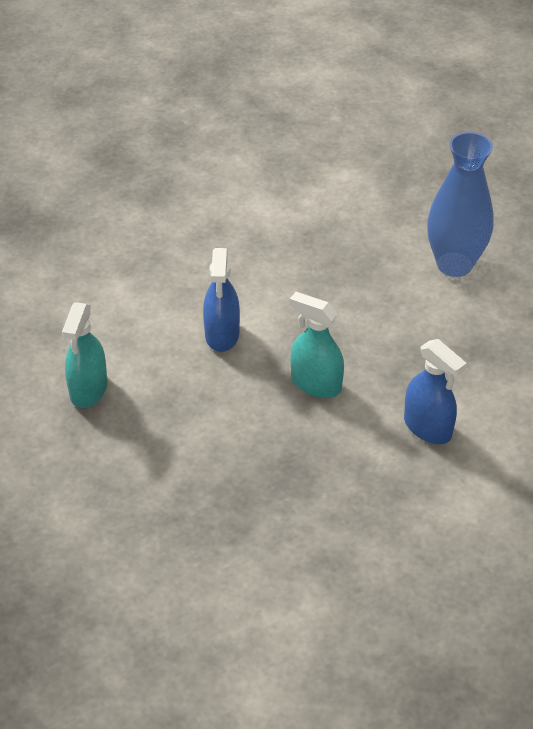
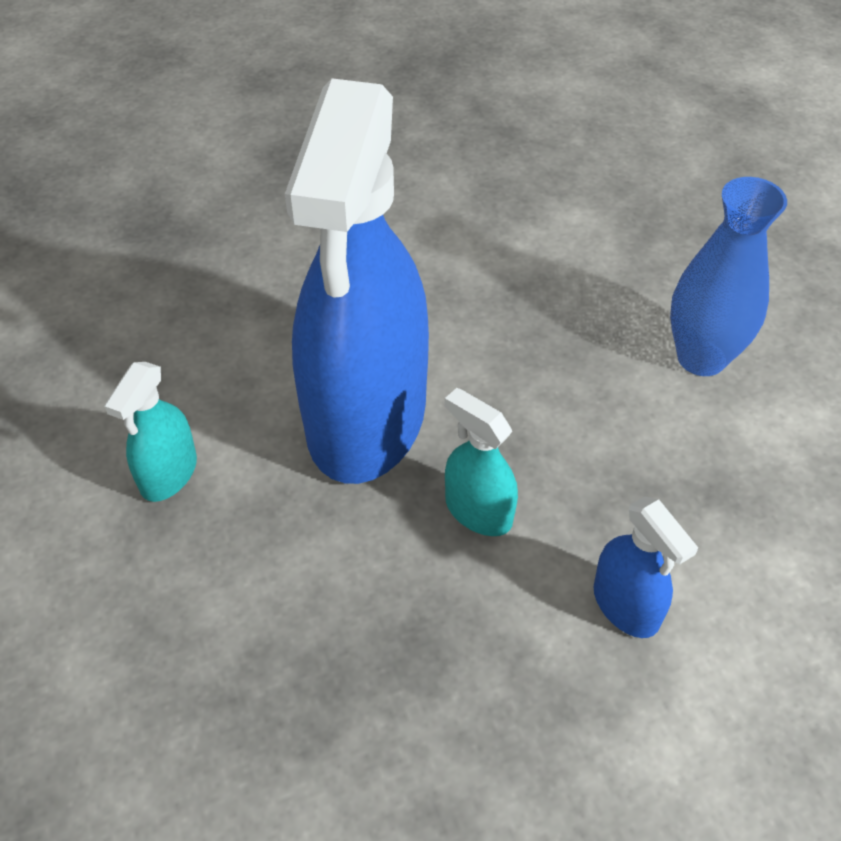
camera: 10 degrees right, 5 degrees up
blue spray bottle [203,248,240,352] -> blue spray bottle [285,78,429,484], size x2.46

